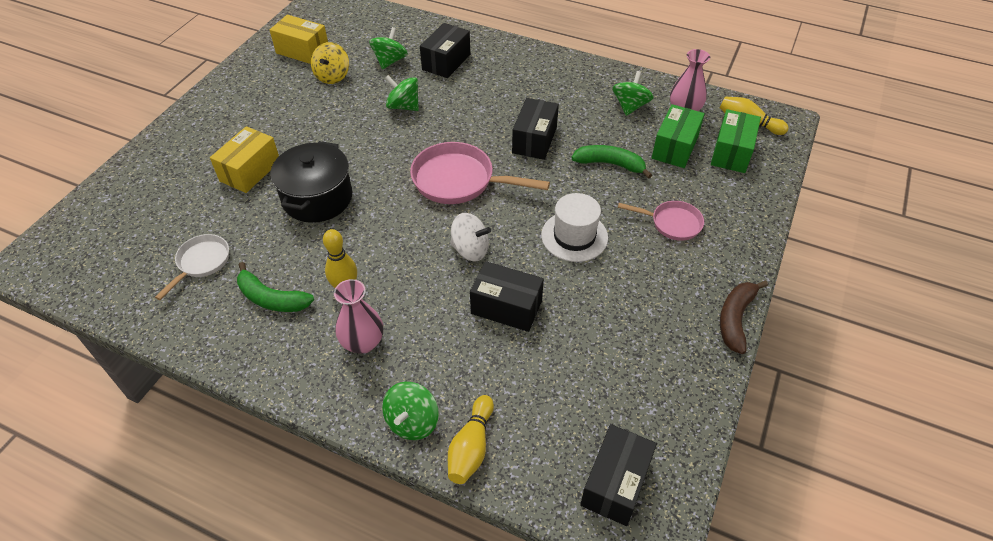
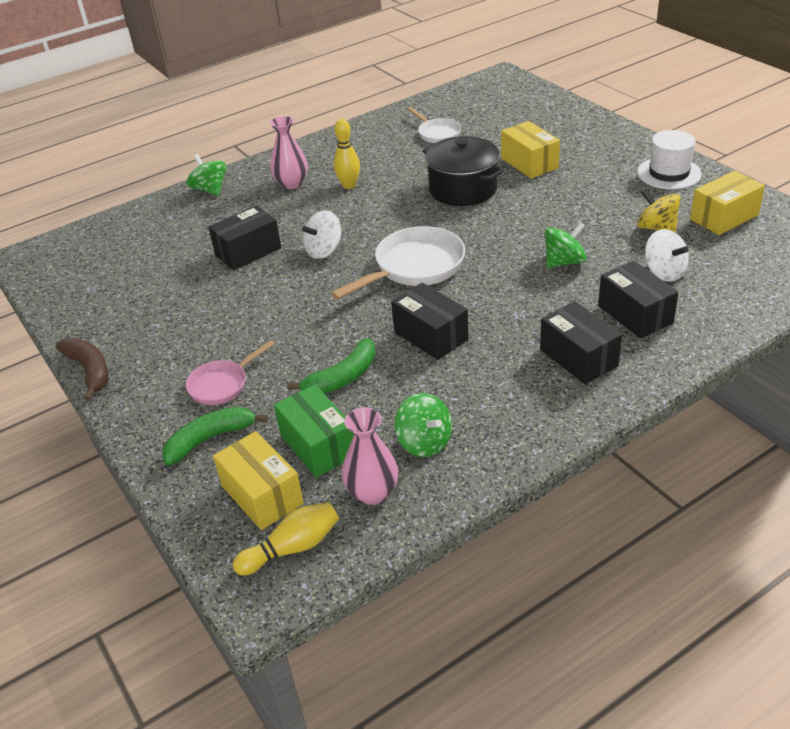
camera: 125 degrees right, 10 degrees down
green banana [237,262,314,312] -> green banana moved to [162,407,268,465]
green spinning top [369,27,408,69] -> white spinning top [645,229,689,282]
pink pan [410,142,550,204] -> white pan [331,226,465,300]
yellow bowling pin [448,395,494,484] -> none
white hat [541,193,608,262] -> white hat moved to [637,130,702,190]
black box [580,424,657,526] -> black box moved to [540,301,622,384]
green box [711,109,761,173] -> yellow box [213,431,304,530]

